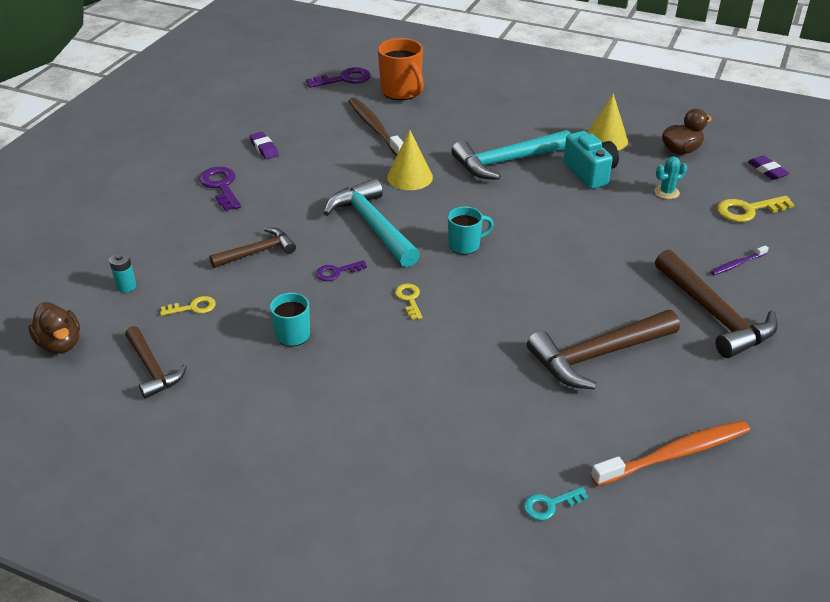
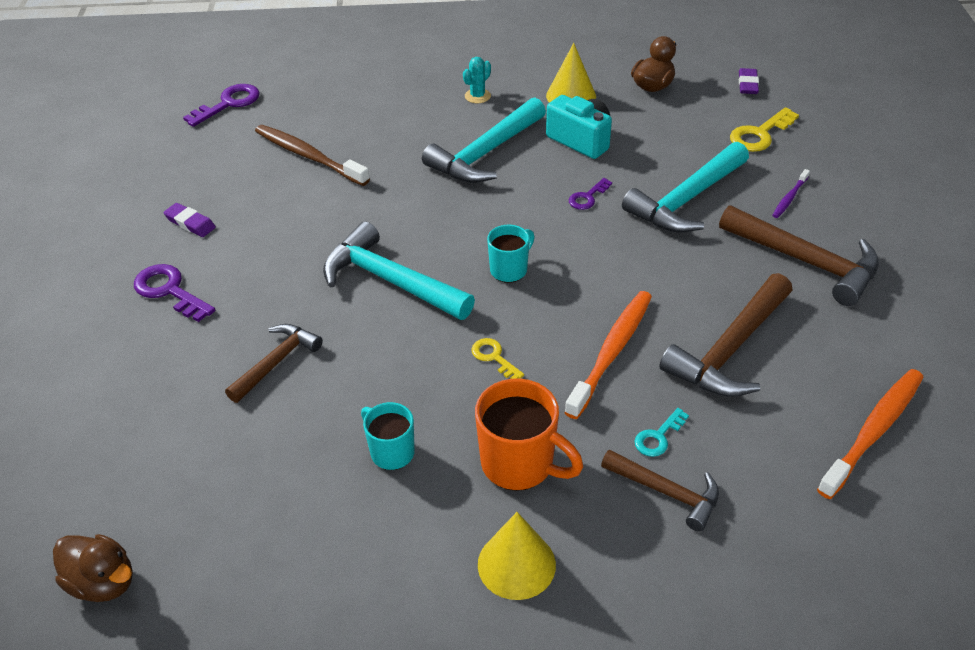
camera: 25 degrees left, 5 degrees up
turquoise battery [109,253,136,292] -> none
brown hammer [125,326,187,399] -> brown hammer moved to [601,450,719,532]
yellow key [160,296,216,316] -> none
purple key [316,260,367,281] -> purple key moved to [569,178,612,210]
orange mug [378,38,424,100] -> orange mug moved to [475,379,583,491]
yellow cone [387,130,433,190] -> yellow cone moved to [478,512,556,600]
turquoise key [524,487,588,520] -> turquoise key moved to [635,408,689,457]
turquoise cactus [654,156,687,199] -> turquoise cactus moved to [463,57,491,103]
purple eraser [748,156,789,180] -> purple eraser turned 60 degrees clockwise [739,68,759,94]
none -> orange toothbrush [564,291,652,419]
none -> turquoise hammer [622,142,749,233]

